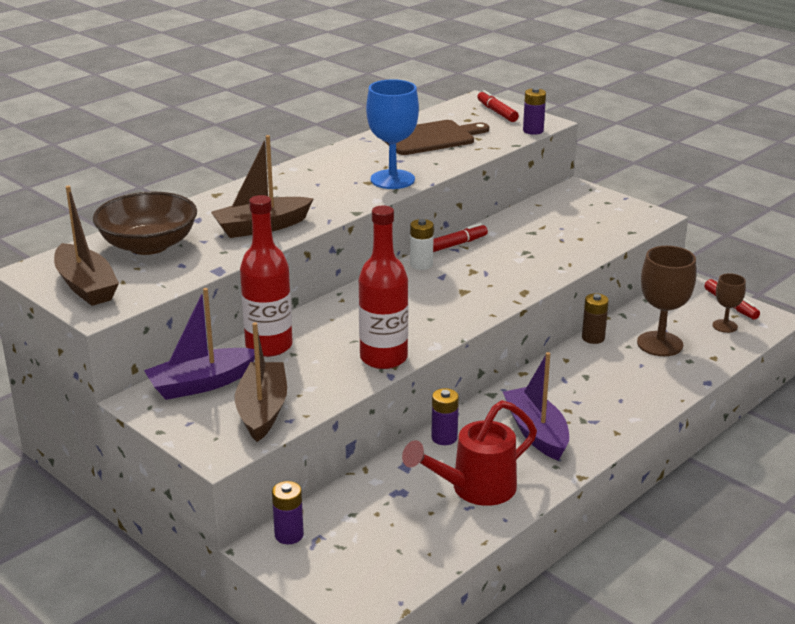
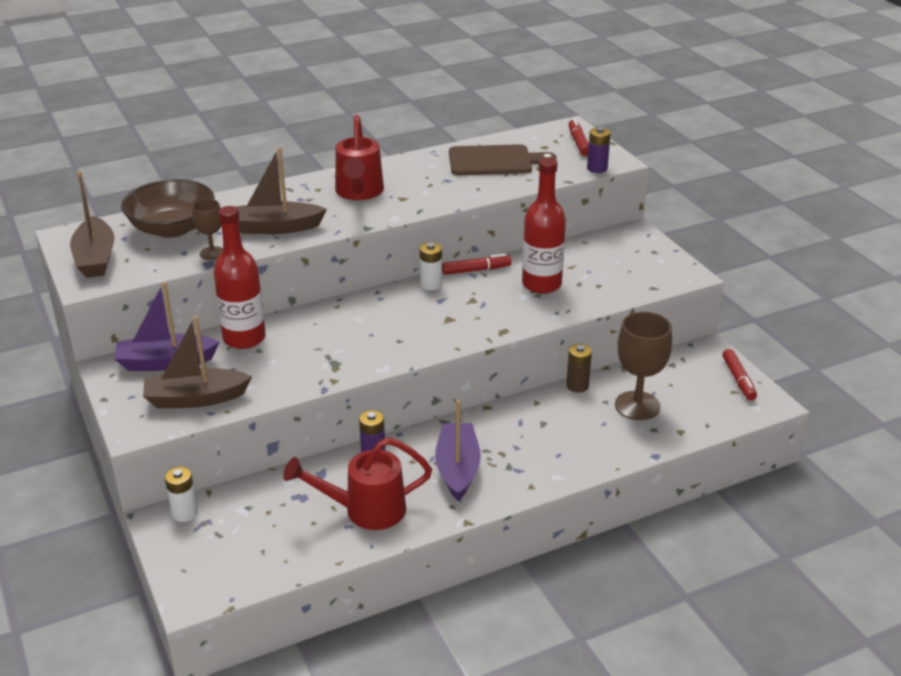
camera: 20 degrees right, 5 degrees up
brown boat [235,322,287,442] -> brown boat turned 120 degrees counterclockwise [143,316,252,409]
purple battery [272,481,304,544] -> white battery [165,467,198,522]
red bottle [359,205,408,369] -> red bottle moved to [522,158,566,294]
blue goblet [366,79,419,189] -> none
brown goblet [713,273,746,333] -> brown goblet moved to [192,199,223,260]
none -> red watering can [335,115,384,200]

